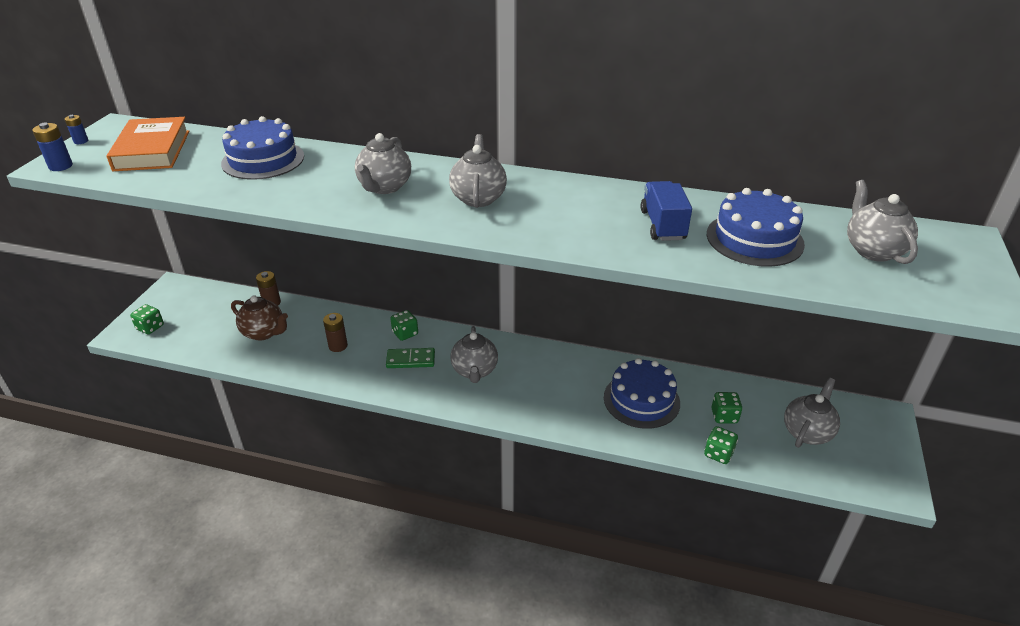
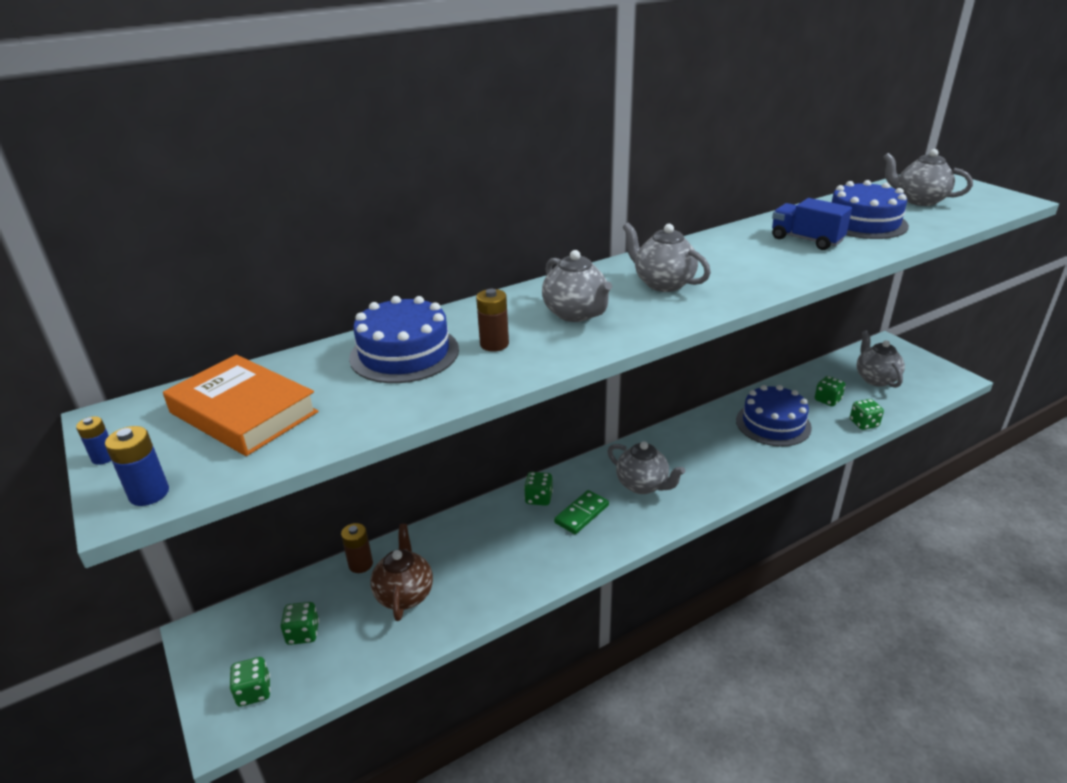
camera: 45 degrees left, 5 degrees down
brown teapot [231,295,288,341] -> brown teapot turned 75 degrees counterclockwise [370,524,433,621]
brown battery [323,313,348,352] -> brown battery moved to [476,289,509,352]
none -> green dice [281,602,319,645]

